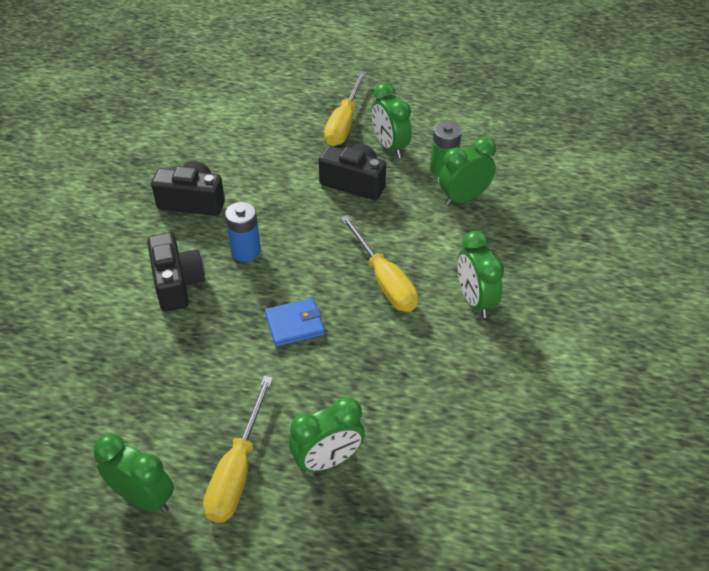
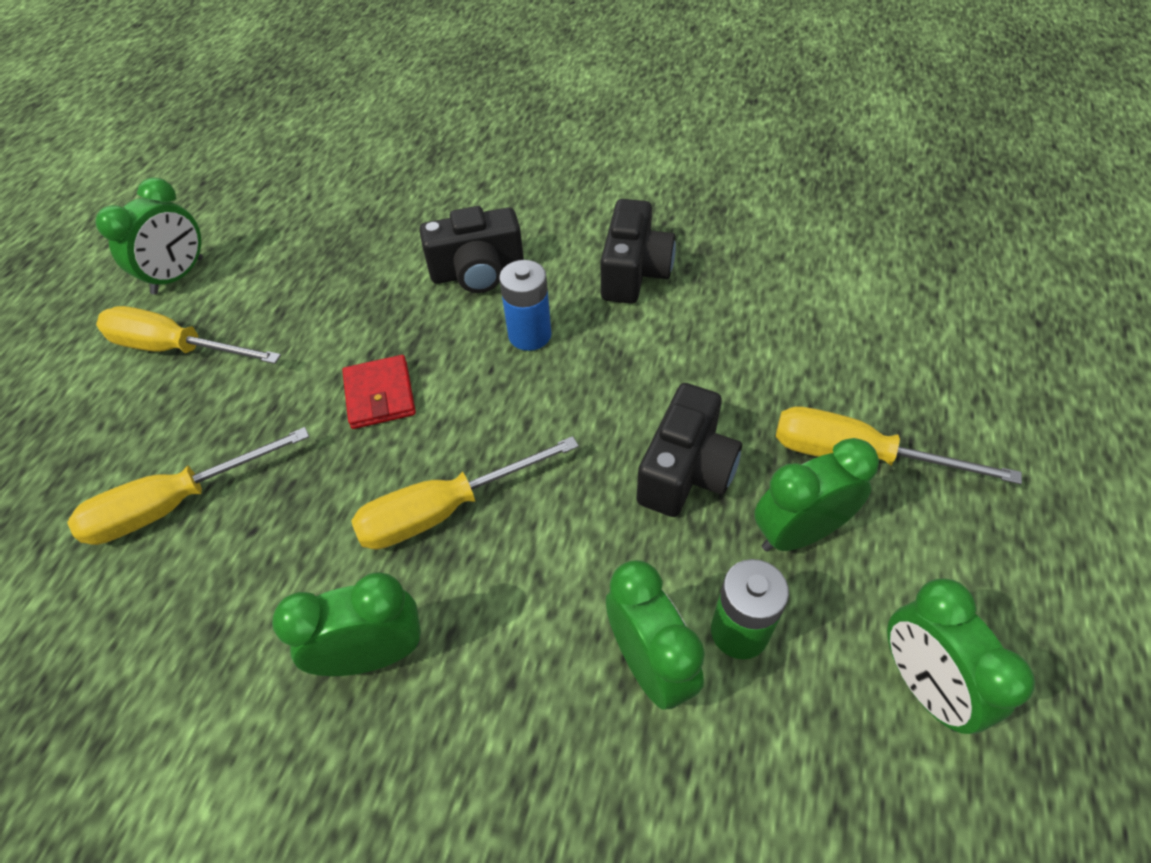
camera: 95 degrees right, 5 degrees up
blue wallet [265,298,325,347] -> red wallet [342,355,416,429]
green clock [289,397,365,472] -> green clock moved to [887,578,1035,734]
none -> yellow screwdriver [67,427,309,545]

